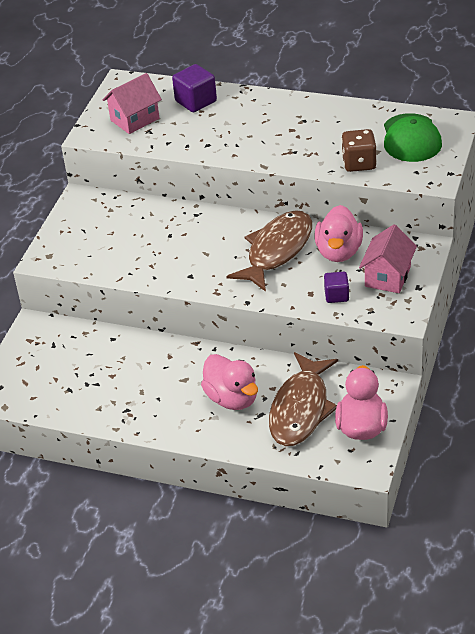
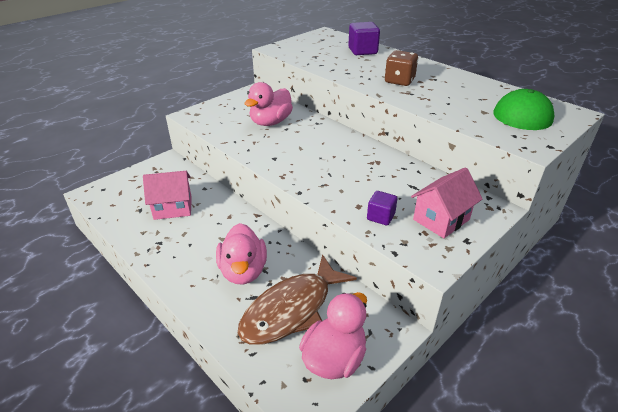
camera: 25 degrees right, 5 degrees down
pink house [103,73,162,134] -> pink house moved to [143,171,192,220]
brown fish [226,210,312,292] -> none
pink duck [315,205,363,262] -> pink duck moved to [245,82,293,126]
brown dice [341,129,377,172] -> brown dice moved to [385,50,418,86]

